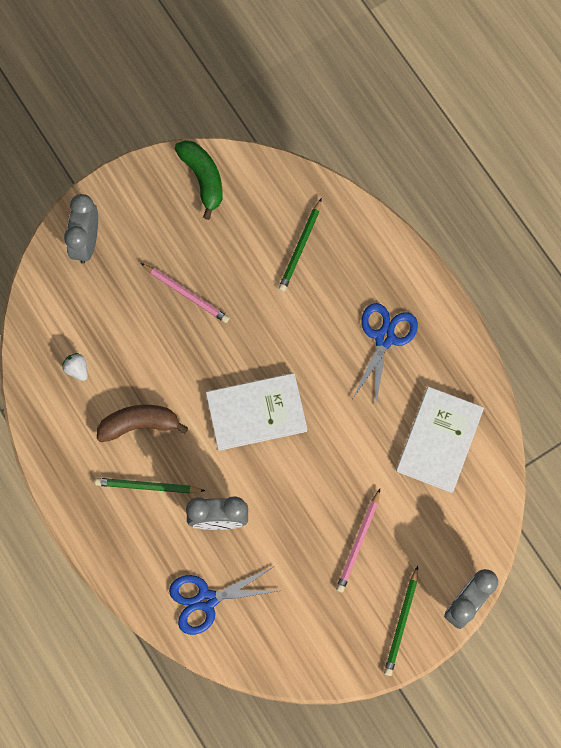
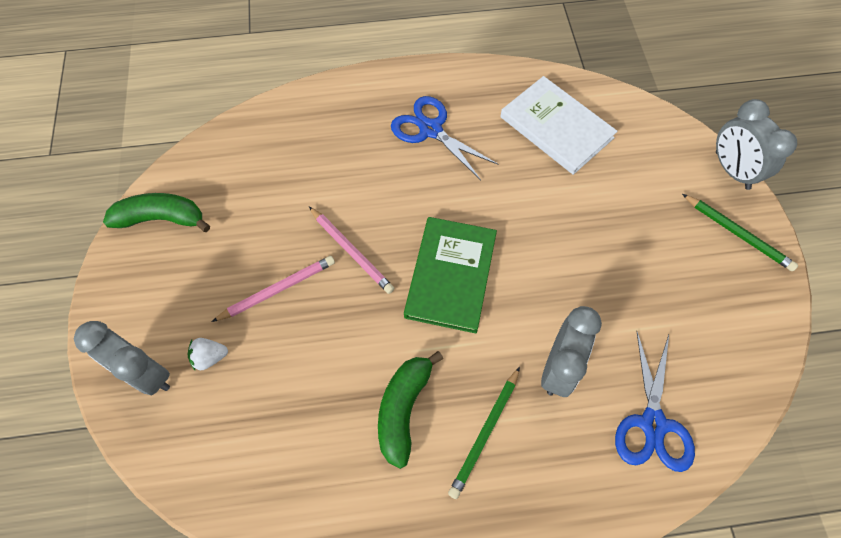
camera: 65 degrees left, 10 degrees down
white strawberry [62,353,88,381] -> white strawberry moved to [188,338,228,370]
brown banana [97,405,188,442] -> green banana [378,351,443,469]
white book [206,373,307,451] -> green book [404,217,497,334]
green pencil [278,198,322,292] -> none
pink pencil [336,489,380,592] -> pink pencil moved to [309,207,395,294]

